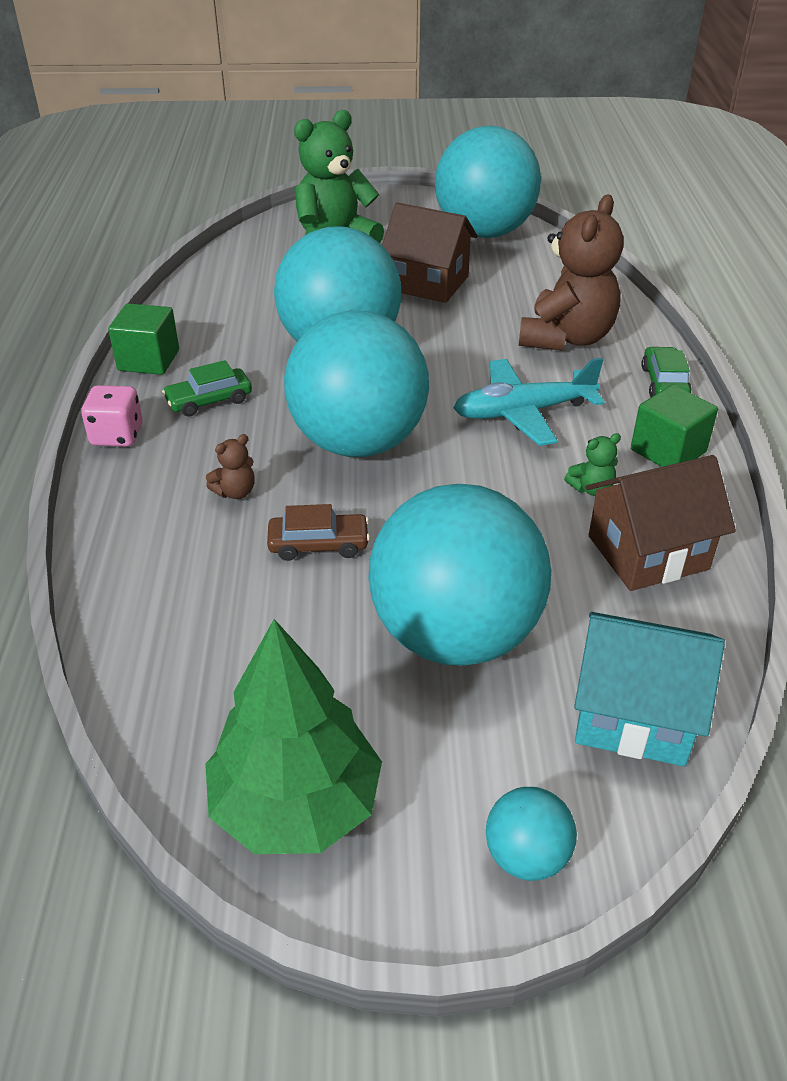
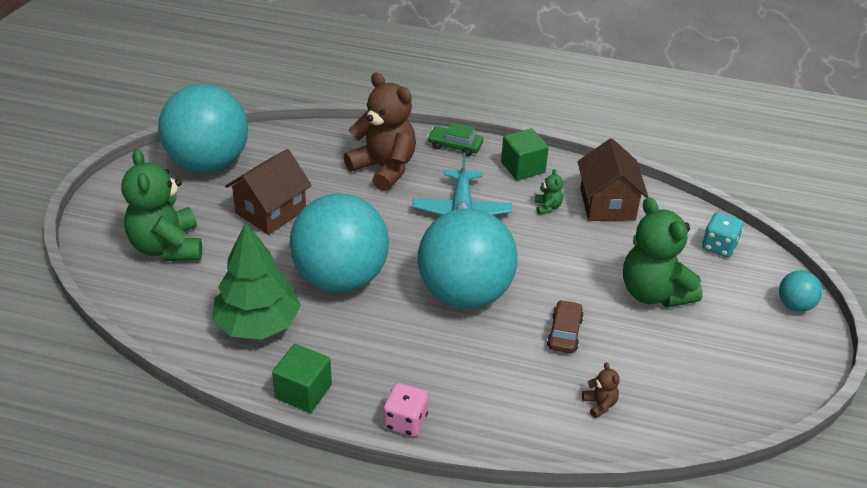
camera: 75 degrees left, 0 degrees up
green car [162,360,252,417] -> none
green tree [205,619,382,854] -> green tree moved to [212,222,301,340]
brown teddy bear [206,434,255,499] -> brown teddy bear moved to [582,362,620,418]
turquoise ball [368,484,551,666] -> green teddy bear [623,197,703,308]
turquoise house [574,612,725,766] -> turquoise dice [702,212,744,258]

